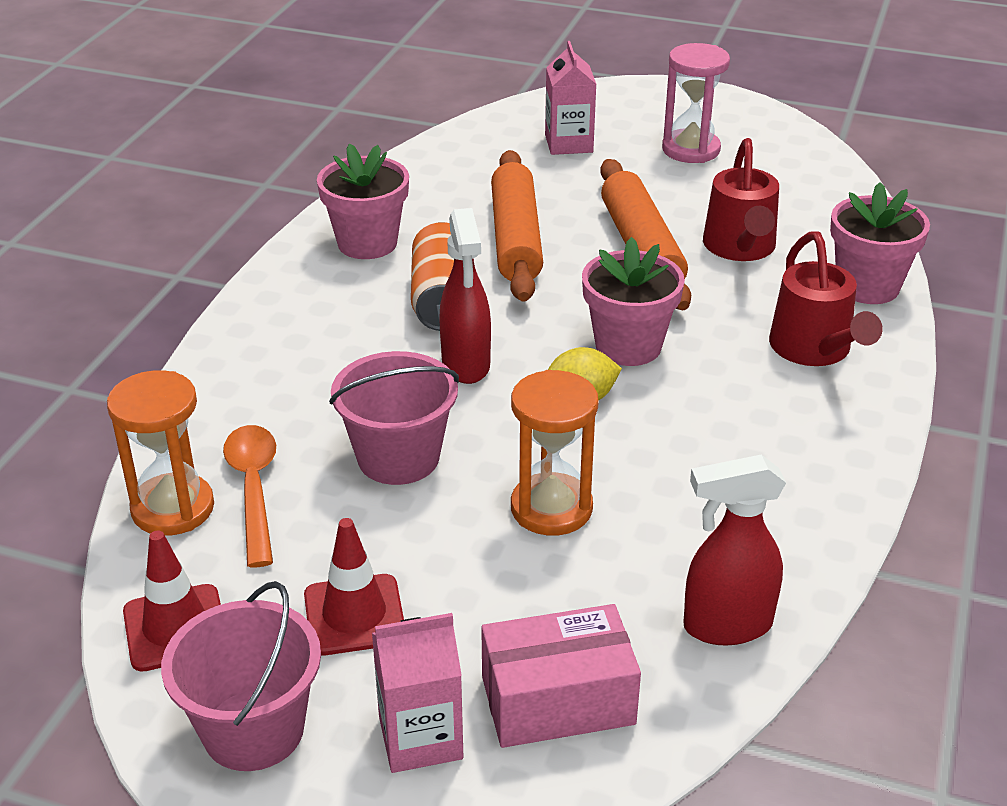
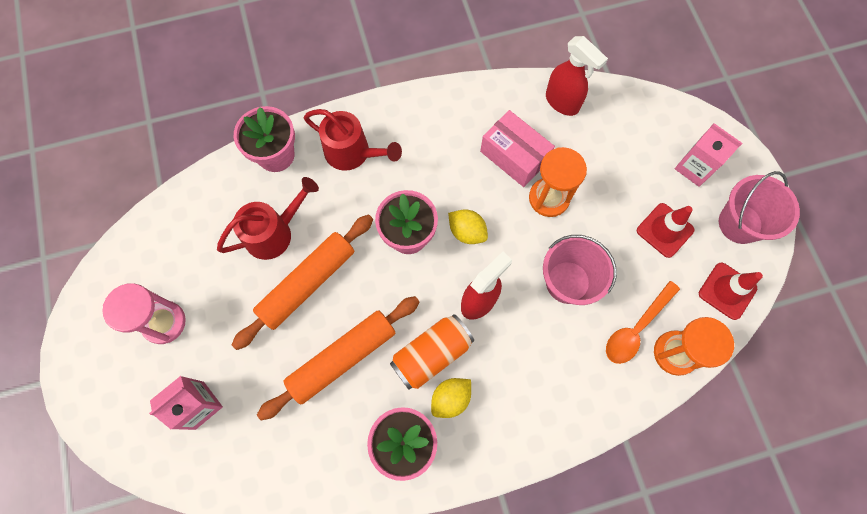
camera: 125 degrees left, 35 degrees up
pink box [481,604,641,748] -> pink box moved to [480,110,555,187]
red watering can [769,231,883,366] -> red watering can turned 75 degrees clockwise [304,109,402,171]
none -> yellow lemon [431,378,471,418]

